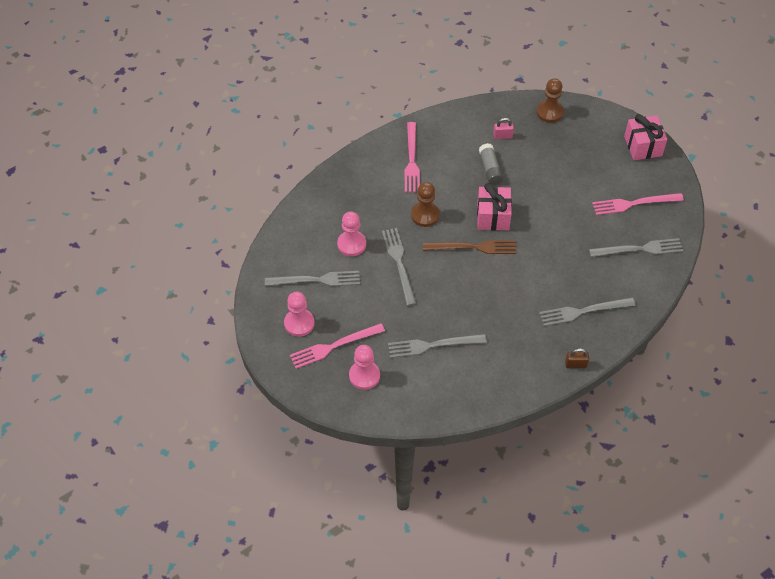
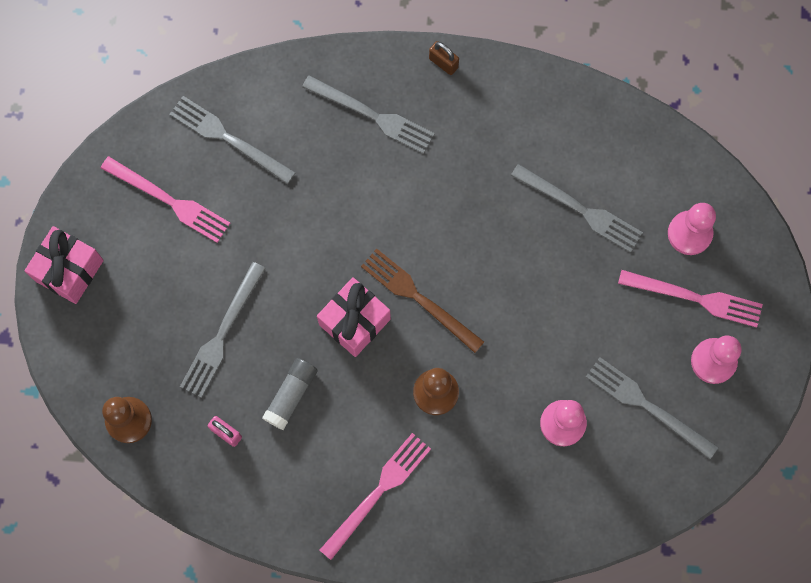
camera: 140 degrees left, 20 degrees up
grey fork [382,228,416,306] -> grey fork moved to [180,262,266,398]

